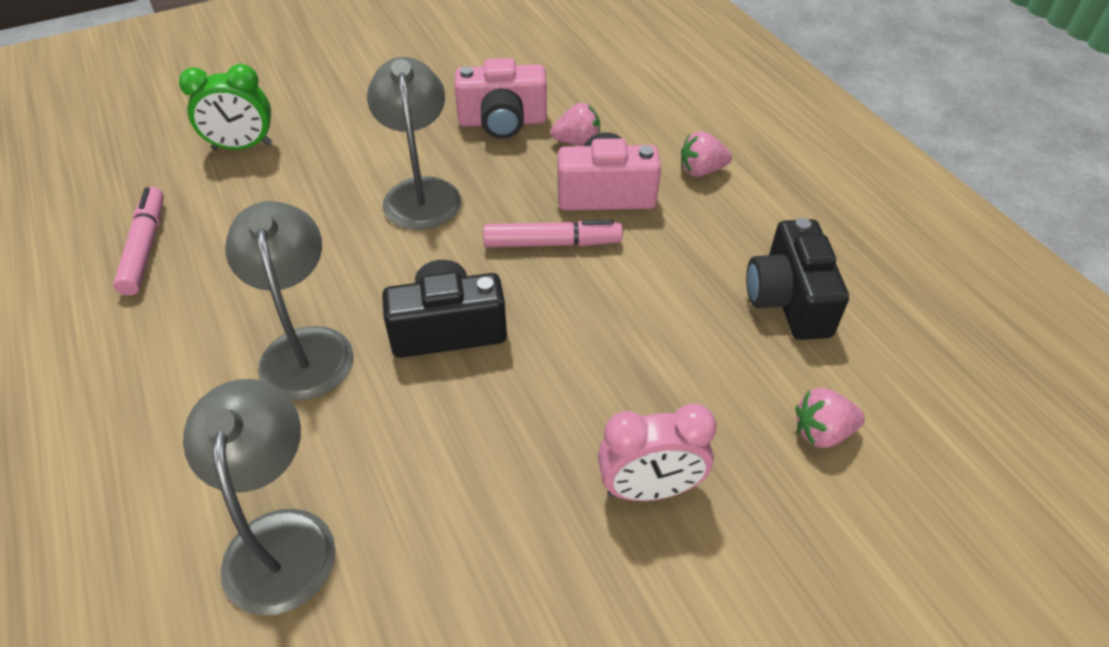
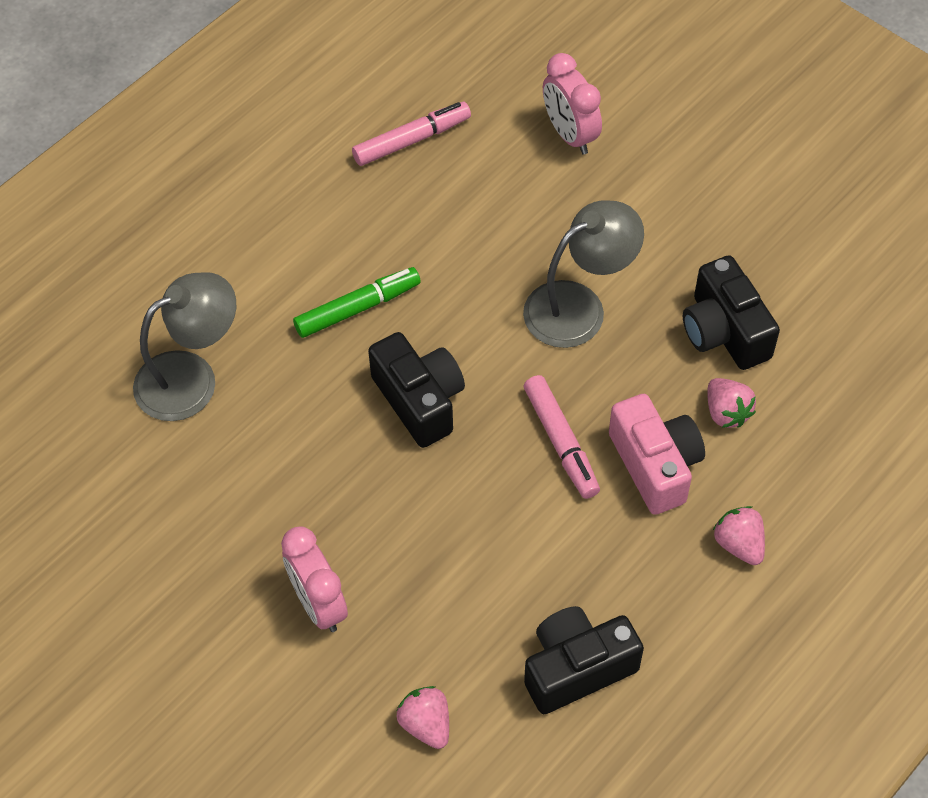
camera: 70 degrees right, 10 degrees up
green clock [179,64,272,150] -> pink clock [543,53,602,155]
grey lamp [225,201,353,401] -> green marker [293,267,421,338]
pink camera [455,58,547,139] -> black camera [683,255,780,370]

